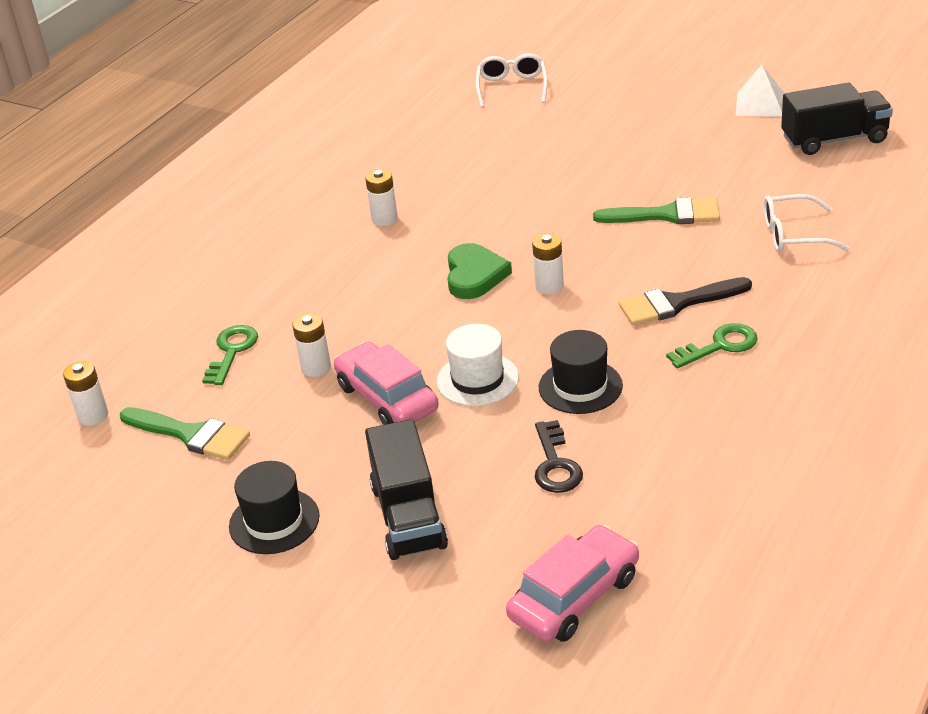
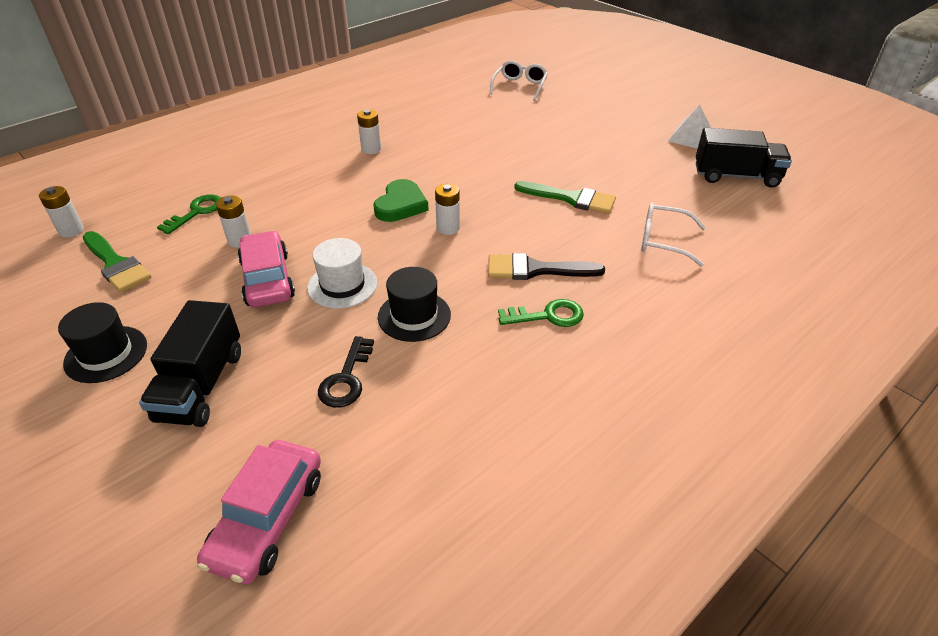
camera: 15 degrees right, 5 degrees up
pink car [506,525,639,642] -> pink car turned 135 degrees clockwise [197,440,321,584]

